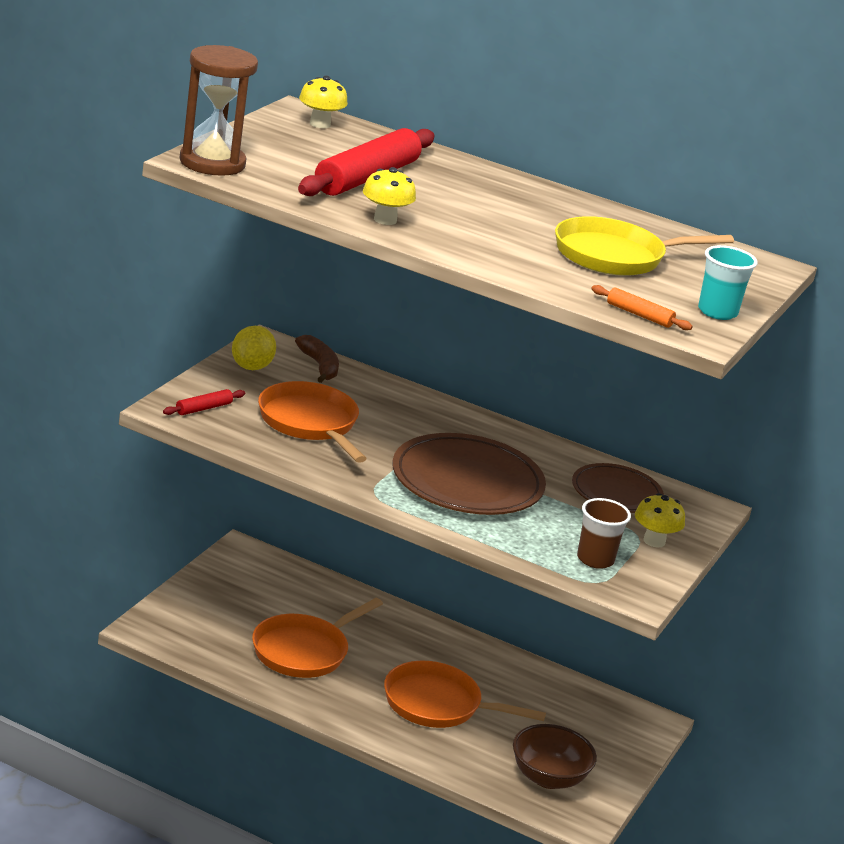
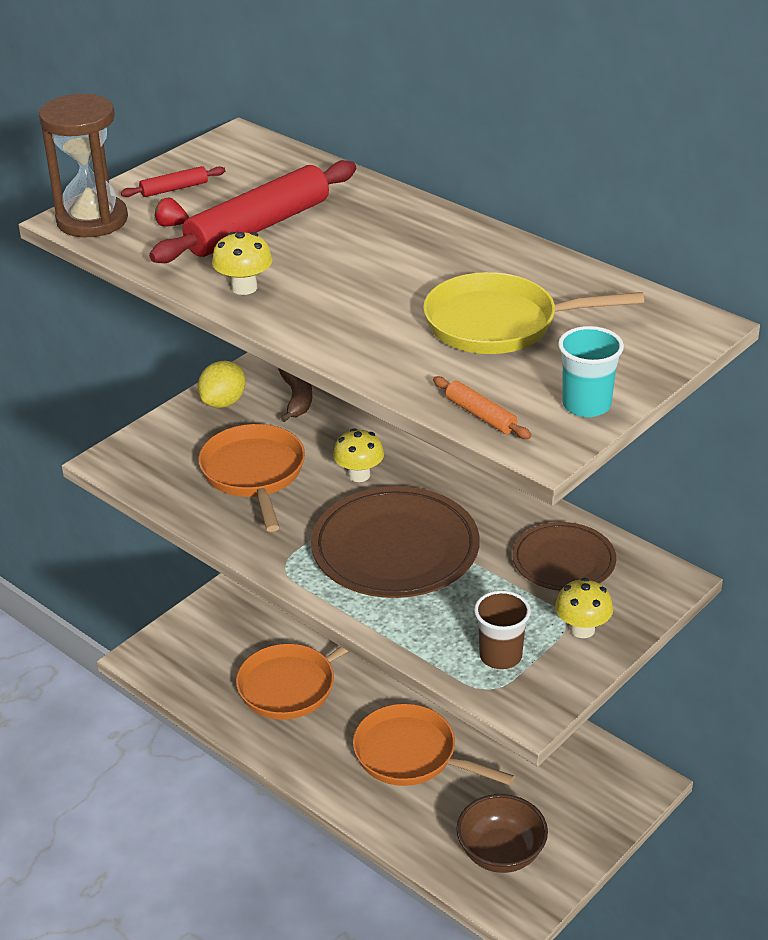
camera: 20 degrees right, 10 degrees up
red rolling pin [163,389,245,415] -> red rolling pin moved to [121,166,226,197]
yellow mushroom [299,75,348,128] -> yellow mushroom moved to [333,428,384,482]
none -> red strawberry [155,198,189,227]

